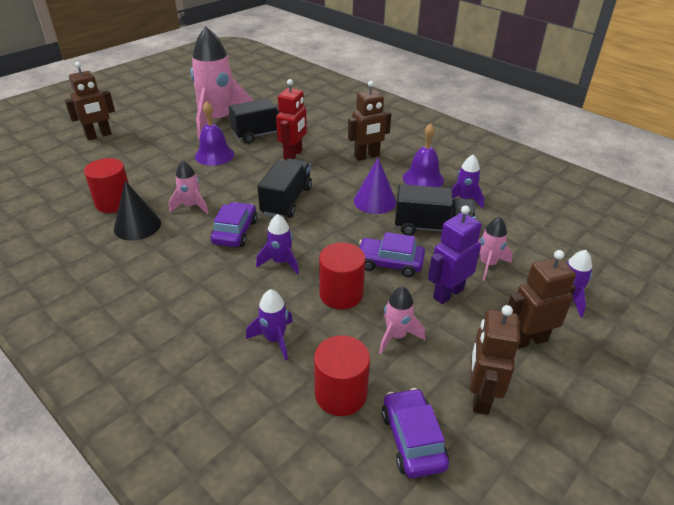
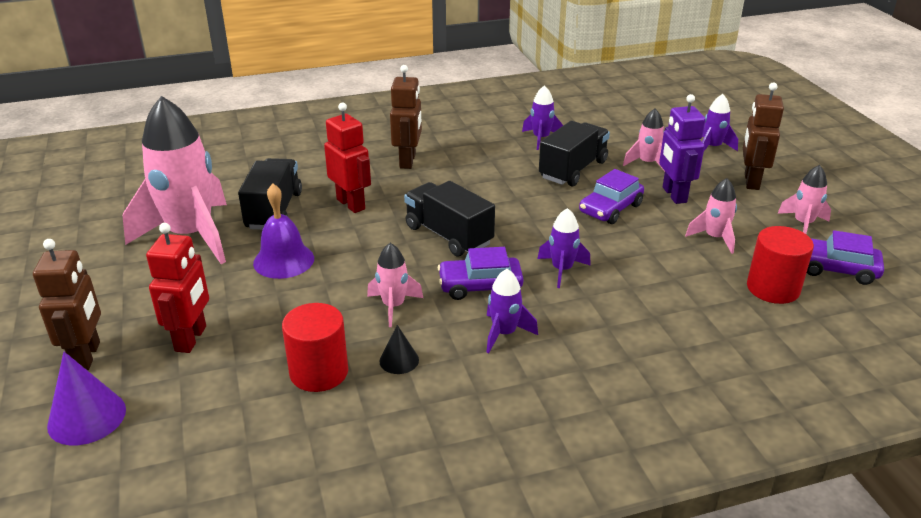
camera: 60 degrees left, 5 degrees down
black cone [114,181,161,240] -> black cone [379,325,419,374], size x0.57
purple car [211,202,257,247] -> purple car turned 45 degrees counterclockwise [438,247,523,300]
purple rocket [246,289,293,360] -> purple rocket moved to [486,269,538,353]
red cylinder [319,243,365,309] -> none
purple cone [354,158,396,214] -> purple cone moved to [47,352,126,445]
purple bell [403,123,444,187] -> none
brown robot [470,305,520,415] -> pink rocket [777,165,831,234]
none -> red robot [146,223,209,353]

